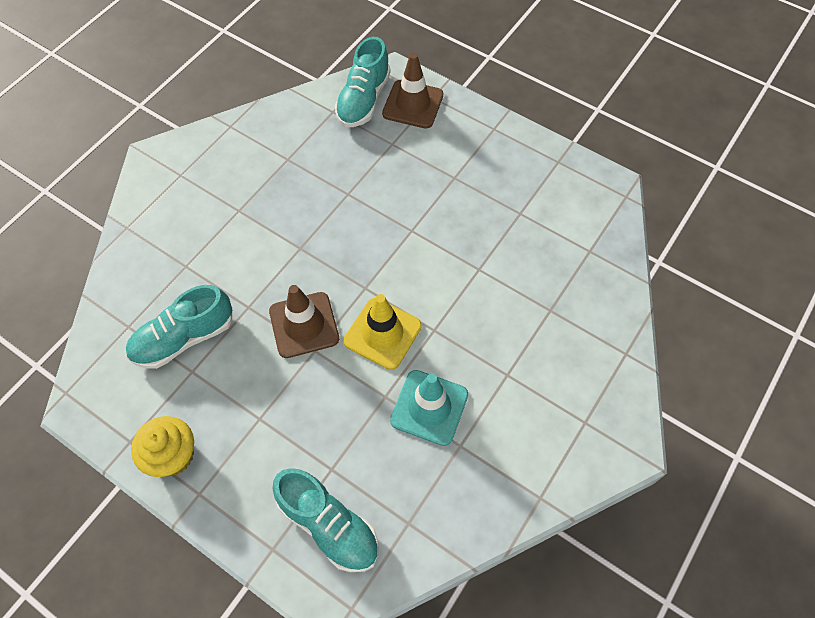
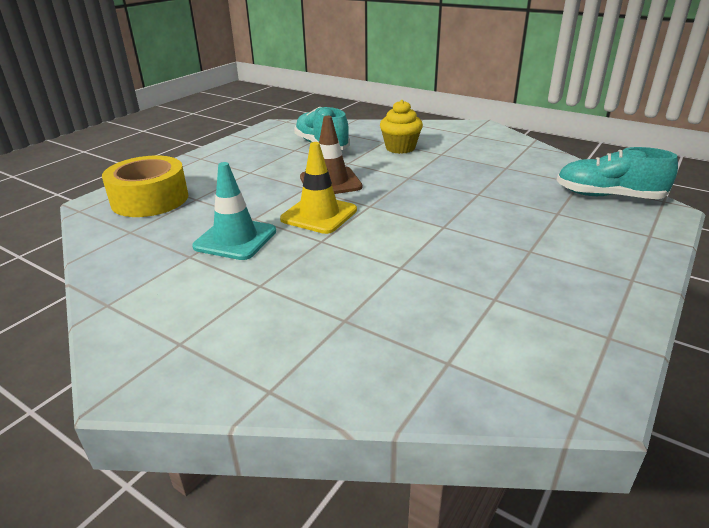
camera: 90 degrees right, 30 degrees down
yellow cupcake [131,416,194,477] -> yellow cupcake moved to [380,100,423,154]
turquoise shoe [273,468,379,572] -> yellow tape [102,156,188,217]
brown traffic cone [382,53,443,129] -> none

